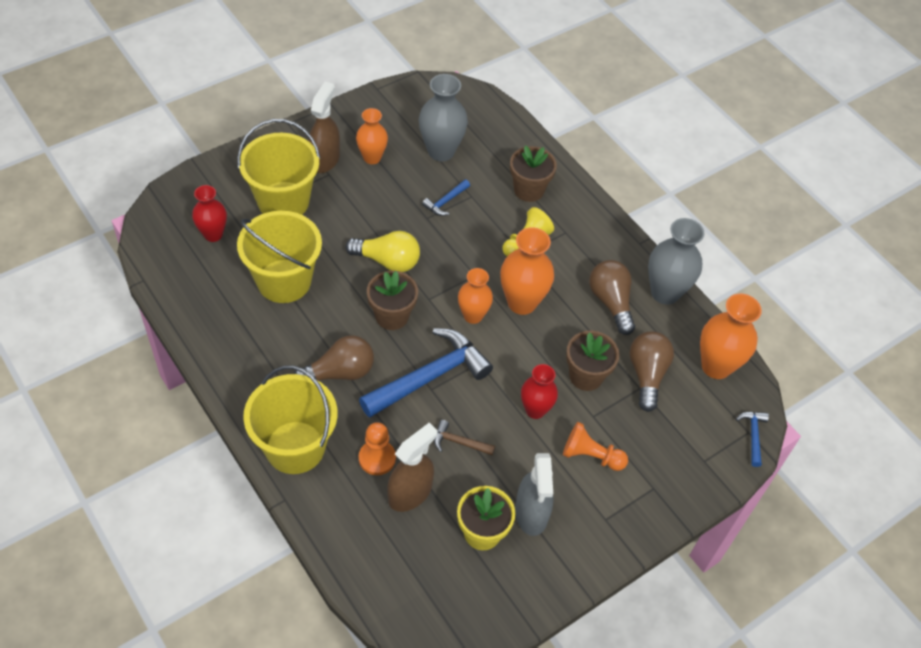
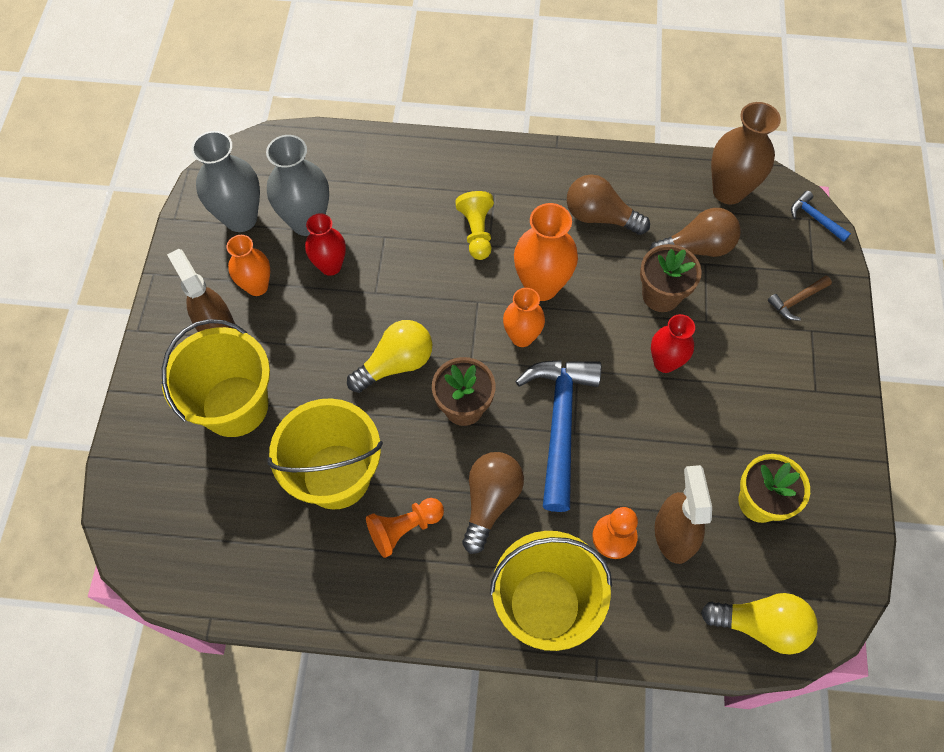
camera: 45 degrees left, 10 degrees up
red vase [192,185,227,242] -> red vase moved to [305,213,346,276]
blue hammer [422,180,470,216] -> none
brown hammer [434,420,495,455] -> brown hammer moved to [768,276,832,321]
brown flower pot [510,146,557,202] -> none
grey spray bottle [515,453,553,536] -> none
orange pawn [563,422,628,471] -> orange pawn moved to [366,498,444,558]
brown light bulb [630,331,674,412] -> brown light bulb turned 120 degrees clockwise [649,208,741,257]
grey vase [648,218,704,305] -> grey vase moved to [191,131,260,232]
orange vase [700,293,762,379] -> brown vase [711,102,781,205]
none -> yellow light bulb [701,593,818,655]

